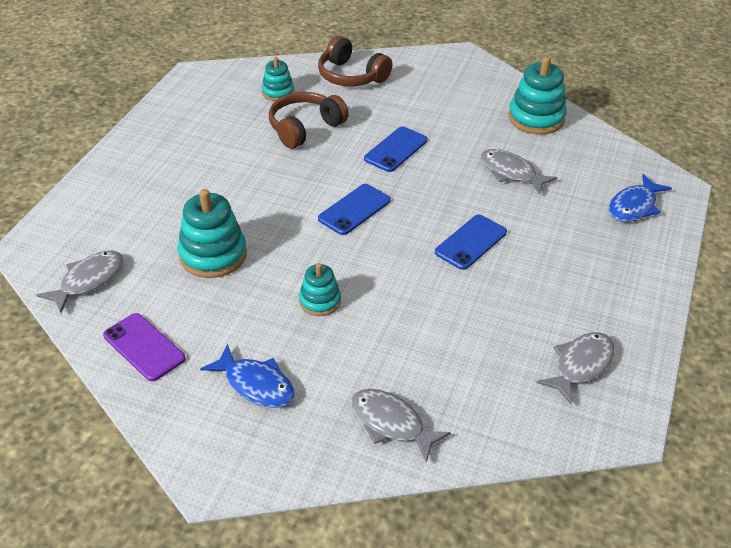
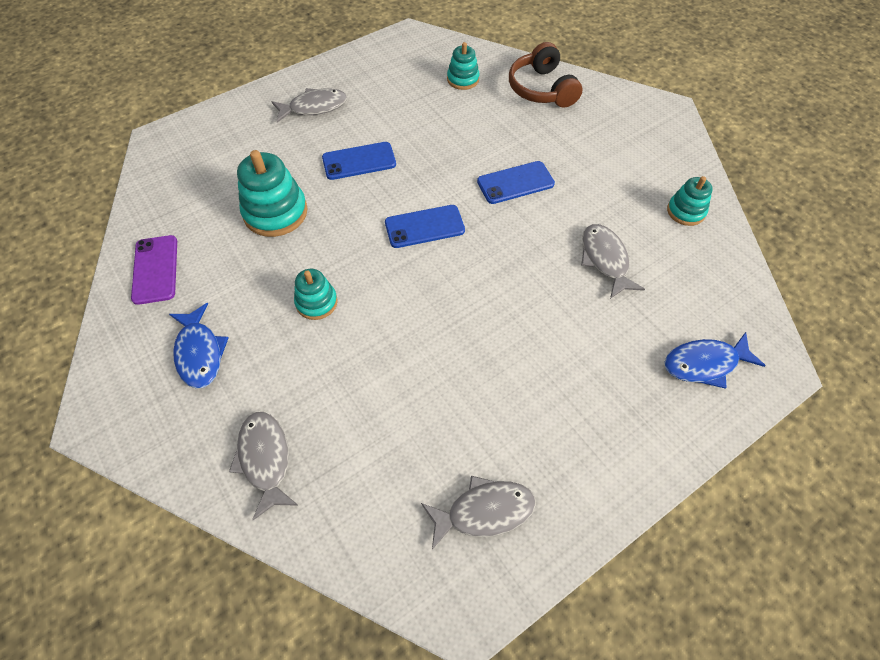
camera: 35 degrees right, 15 degrees up
grey fish [36,251,123,313] -> grey fish moved to [272,88,347,123]
brown headphones [269,92,349,149] -> none
blue phone [435,215,507,270] -> blue phone moved to [322,142,396,180]
turquoise stacking toy [508,56,567,135] -> turquoise stacking toy [667,176,713,226], size x0.59

